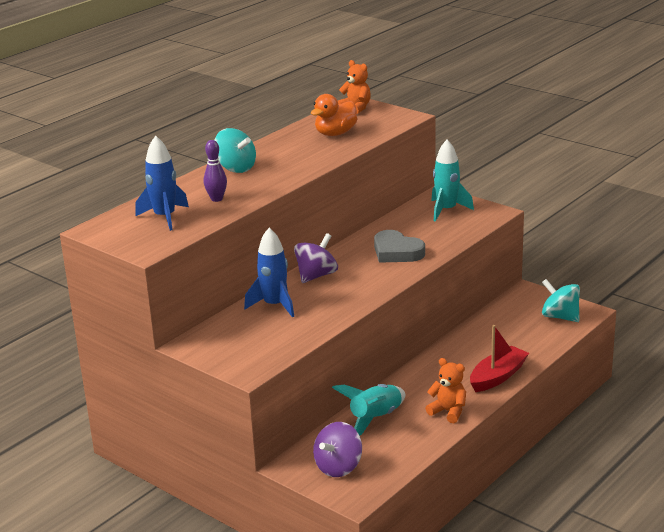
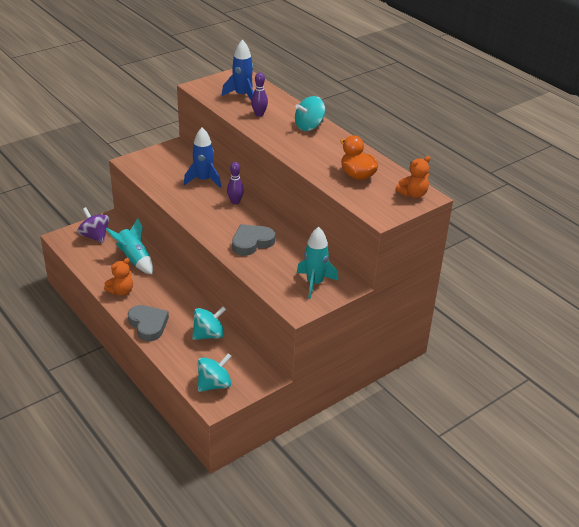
camera: 100 degrees right, 10 degrees up
purple spinning top [294,233,338,283] -> purple bowling pin [227,162,244,204]
red boat [470,325,529,392] -> grey heart [128,305,169,341]
none -> turquoise spinning top [192,306,226,340]

